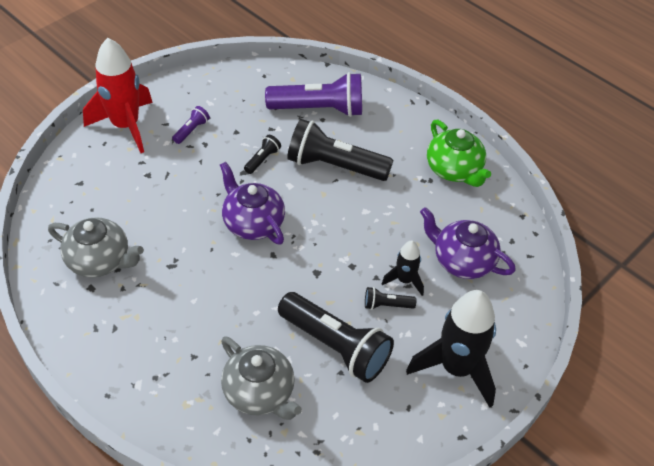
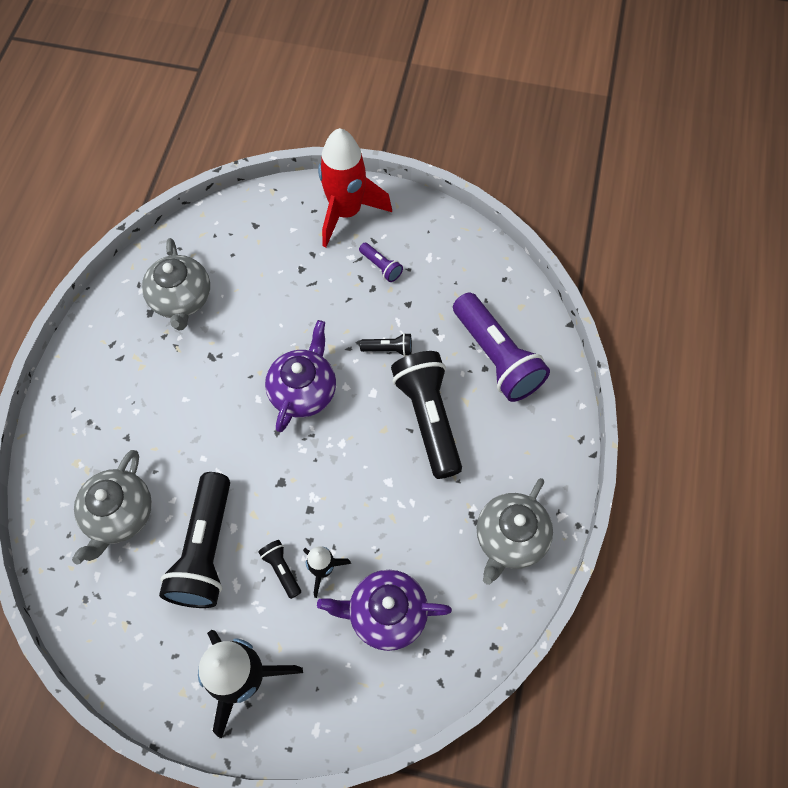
camera: 60 degrees right, 15 degrees up
purple flashlight [172,106,210,144] -> purple flashlight turned 45 degrees clockwise [359,243,403,282]
purple teapot [420,207,516,279] -> purple teapot turned 90 degrees counterclockwise [317,570,452,651]
green teapot [427,120,491,187] -> grey teapot [477,478,553,585]

